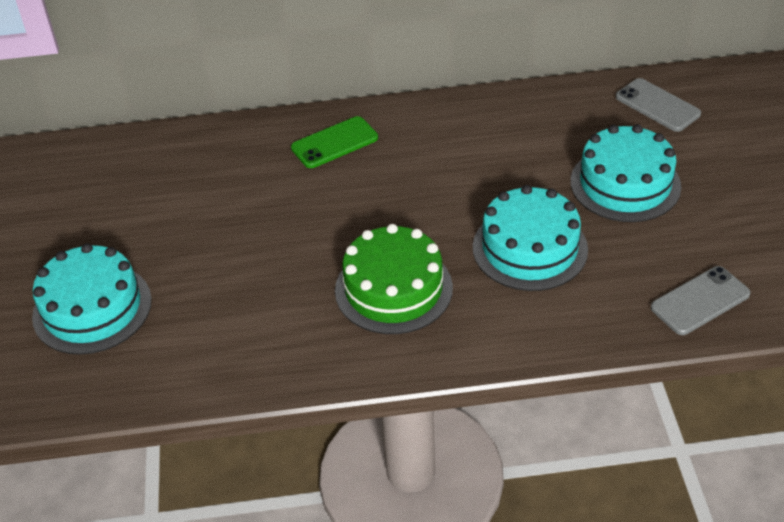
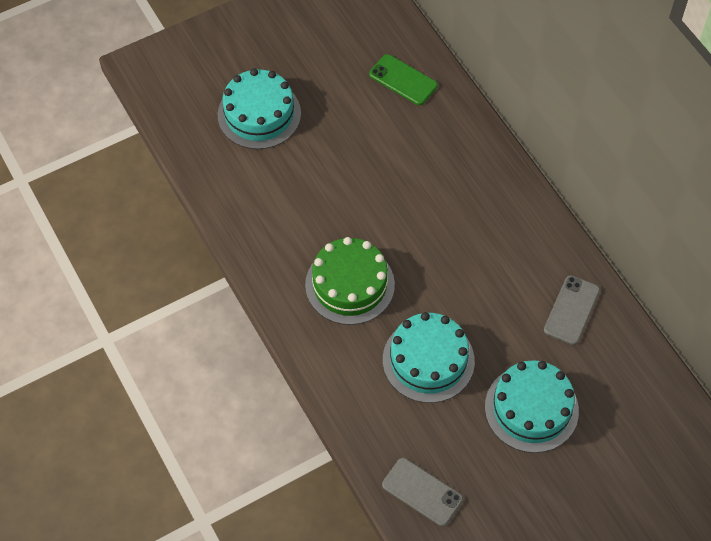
camera: 65 degrees right, 15 degrees up
green phone [291,116,378,168] -> green phone moved to [369,54,438,105]
grey phone [616,78,701,132] -> grey phone moved to [544,275,600,345]

